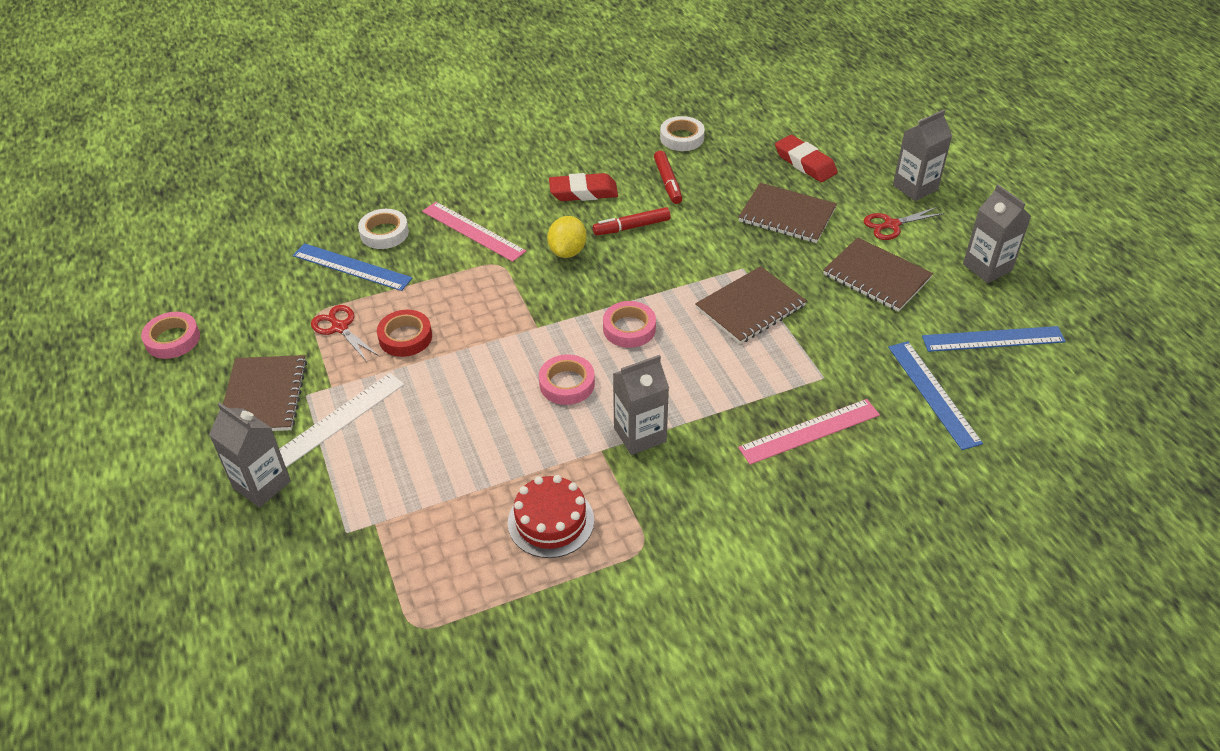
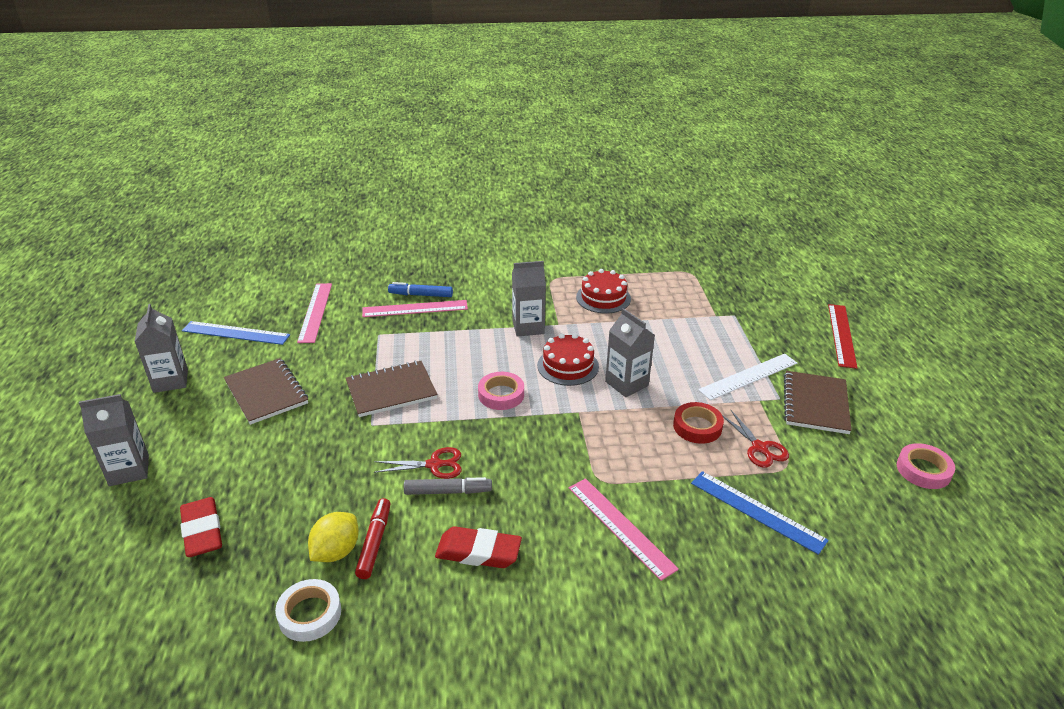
camera: 165 degrees left, 10 degrees down
grey carton [209,403,291,508] -> grey carton moved to [605,308,655,397]
white tape [358,209,409,249] -> none
pink tape [539,354,595,405] -> red cake [537,333,599,386]
yellow lemon [547,216,586,258] -> yellow lemon moved to [308,512,359,562]
red marker [593,207,671,235] -> grey marker [404,477,492,495]
brown notebook [739,183,837,243] -> none
red scissors [863,207,944,240] -> red scissors moved to [374,447,462,479]
blue ruler [888,341,983,450] -> pink ruler [297,283,332,343]
none -> blue marker [388,282,453,297]
none -> red ruler [828,304,857,369]

